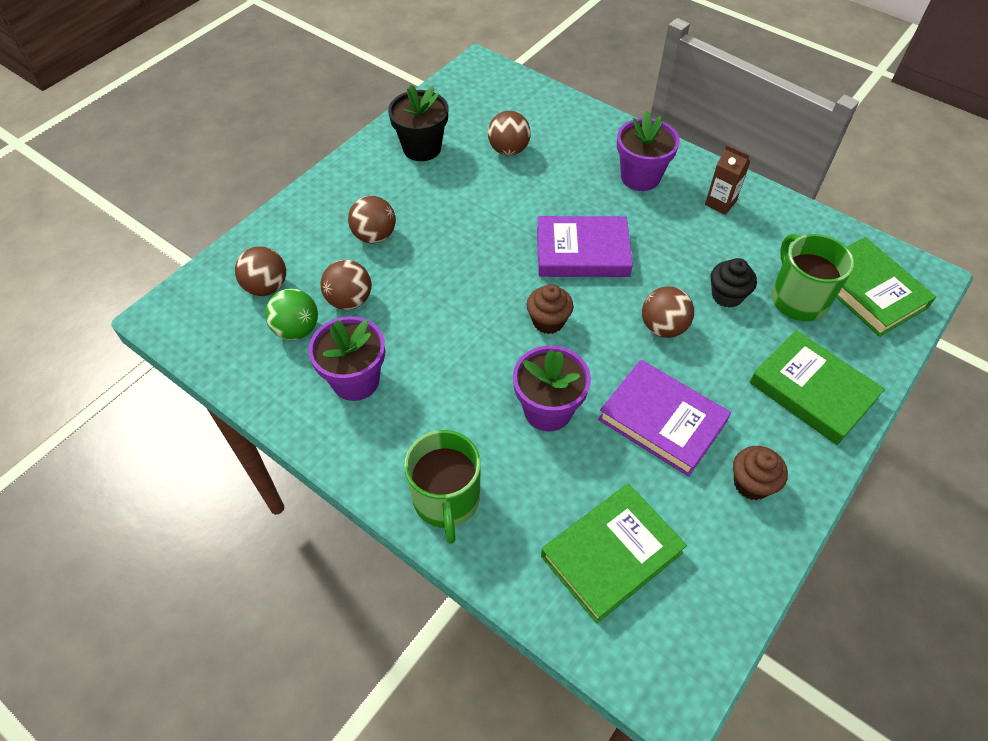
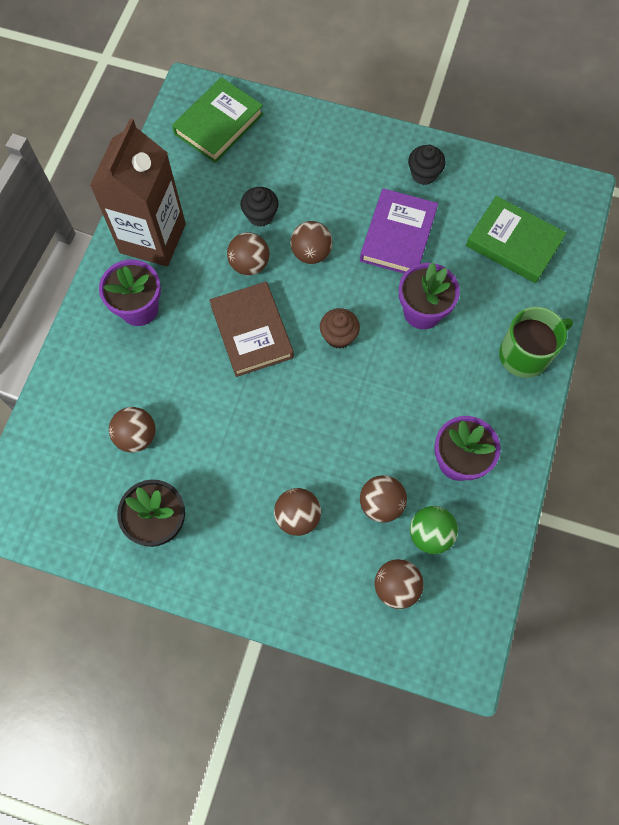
camera: 110 degrees left, 15 degrees up
purple book [537,216,633,277] -> brown book [209,282,294,377]
brown carton [705,145,750,215] -> brown carton [90,118,186,267], size x2.40
brown cupcake [733,446,788,500] -> black cupcake [408,145,446,185]
green book [750,330,885,445] -> none
green mug [771,234,854,321] -> none
none -> brown ball [227,232,270,275]

